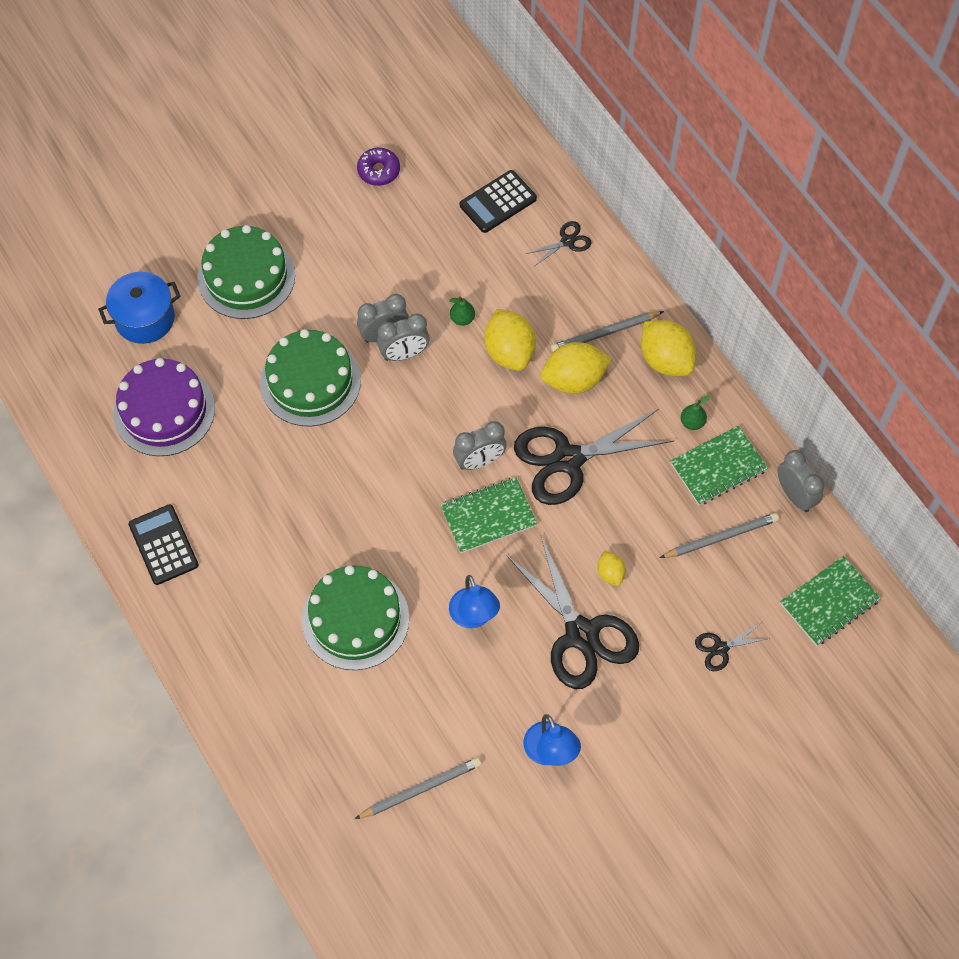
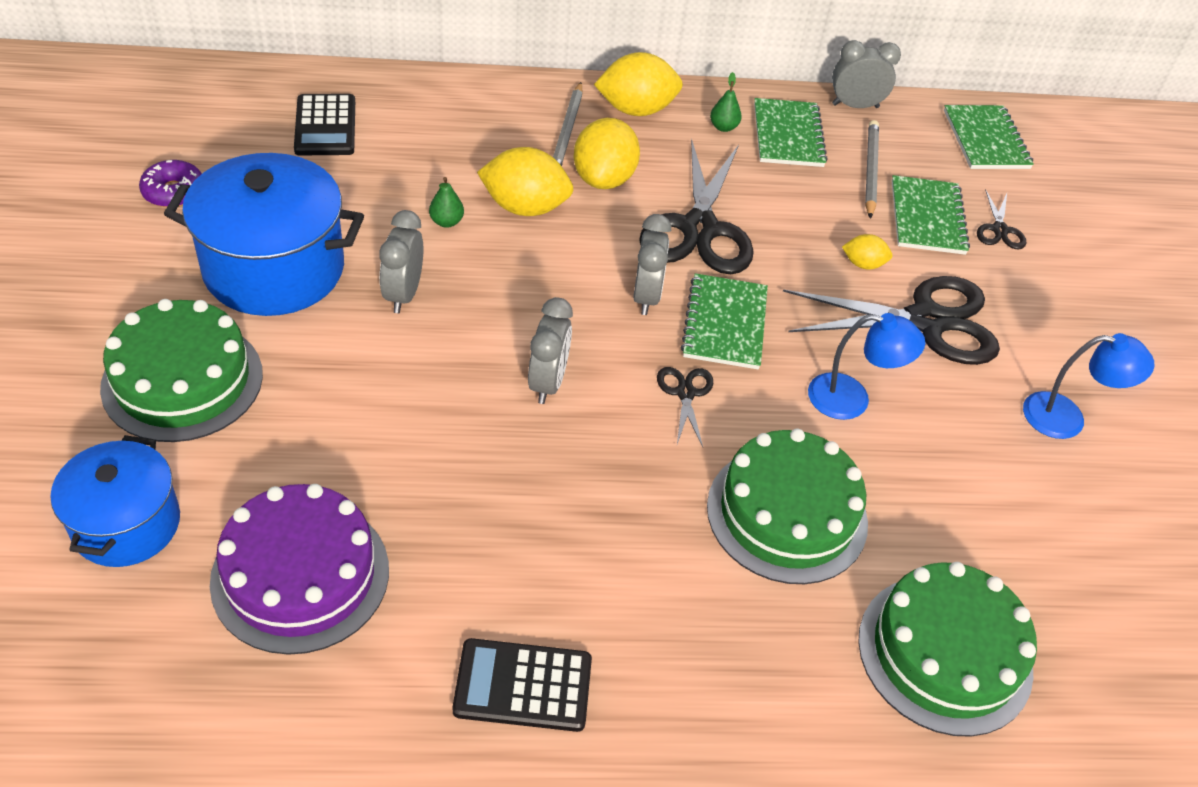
camera: 65 degrees left, 15 degrees down
green cake [260,329,361,427] -> green cake moved to [858,562,1037,737]
grey pencil [355,757,481,819] -> none
grey clock [377,314,430,361] -> grey clock moved to [528,297,573,404]
black scissors [526,221,592,266] -> black scissors moved to [657,367,713,447]
none -> blue pot [164,153,364,316]
none -> green notebook [892,175,970,255]

